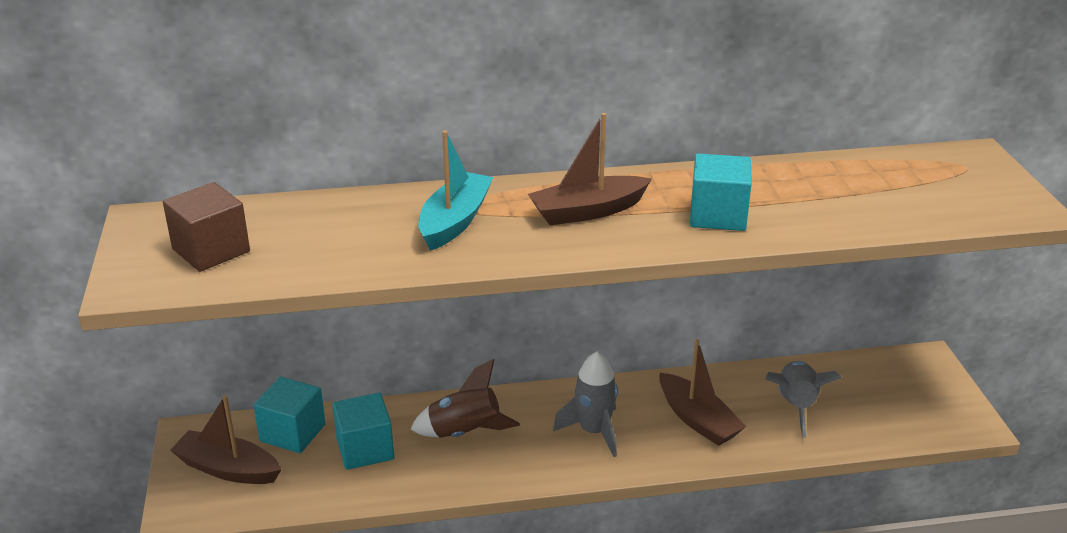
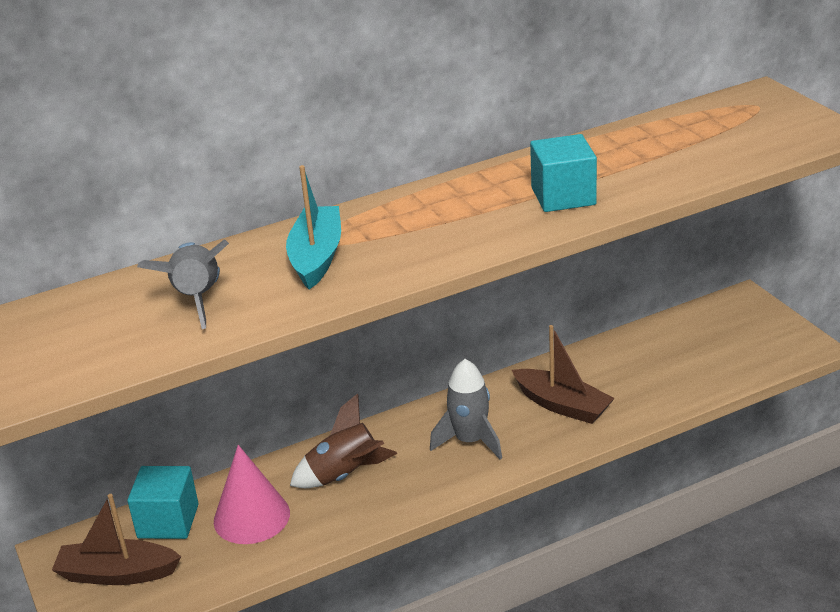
camera: 15 degrees left, 0 degrees up
brown cube [163,182,250,272] -> none
turquoise cube [332,393,394,470] -> pink cone [214,445,290,544]
brown boat [528,113,651,225] -> none
grey rocket [766,361,842,438] -> grey rocket moved to [137,240,229,329]

